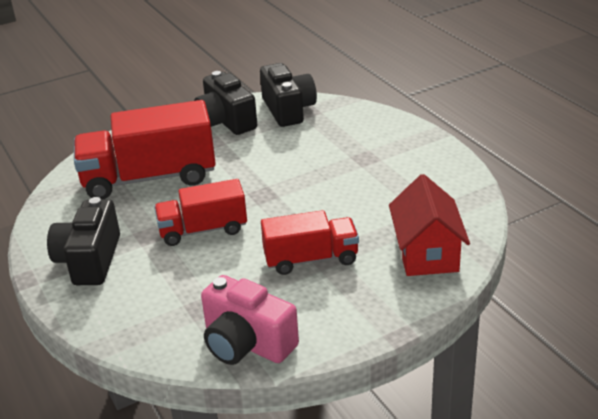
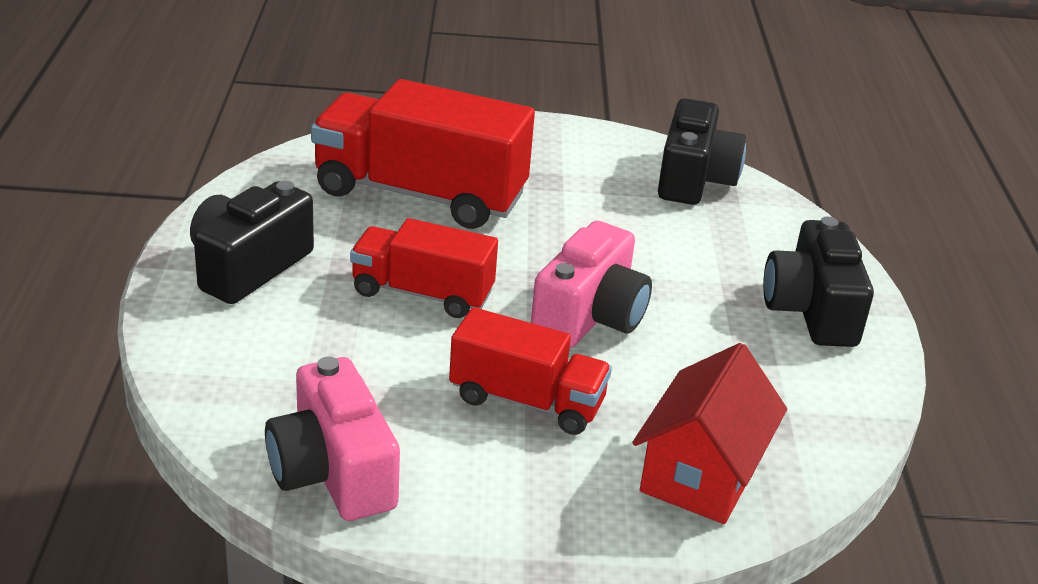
camera: 25 degrees right, 0 degrees up
black camera [194,71,257,135] -> black camera moved to [763,217,874,347]
none -> pink camera [531,221,652,348]

